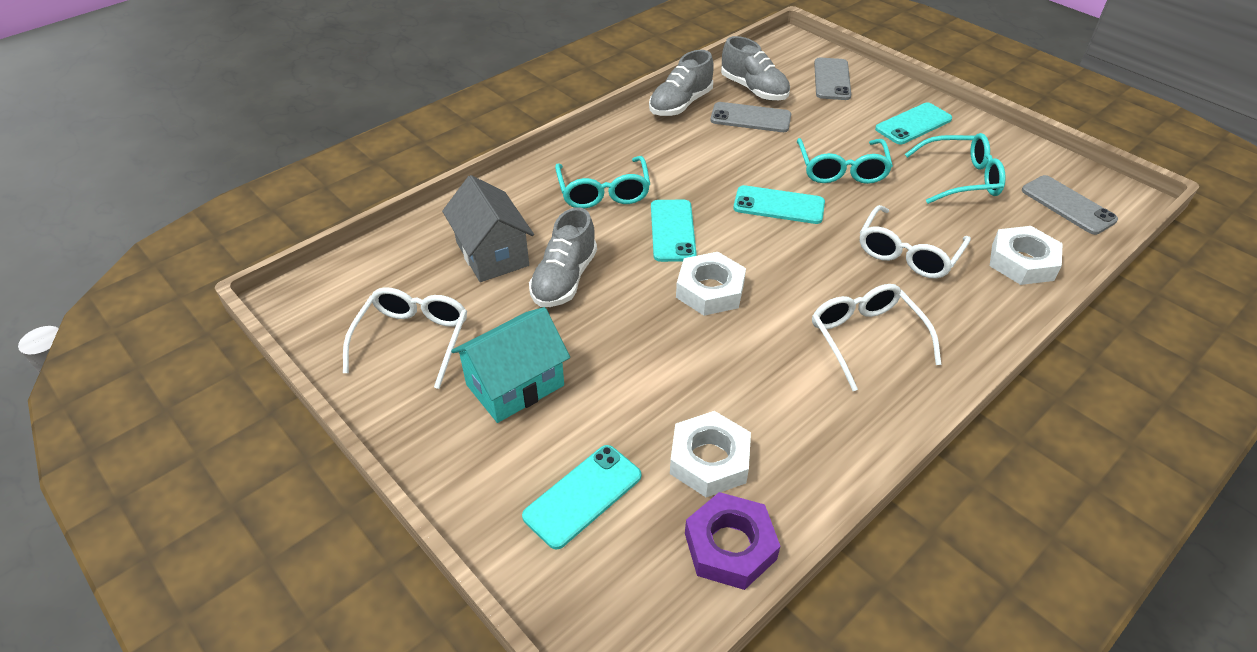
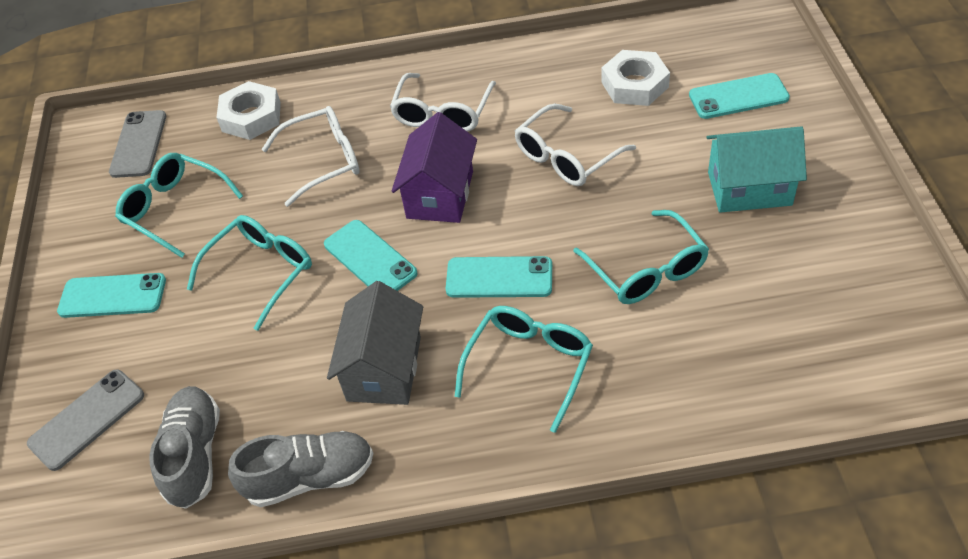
camera: 140 degrees left, 5 degrees up
white glasses [343,287,467,389] -> white glasses moved to [515,104,636,186]
grey house [442,175,534,282] -> grey house moved to [327,281,423,405]
grey shoe [529,207,597,307] -> turquoise glasses [573,210,709,304]
turquoise phone [651,200,697,262] -> turquoise phone turned 60 degrees clockwise [446,256,552,298]
white nut [676,252,746,316] -> none
purple nut [685,492,781,590] -> none
grey phone [711,102,791,132] -> none
none -> purple house [391,112,477,223]

